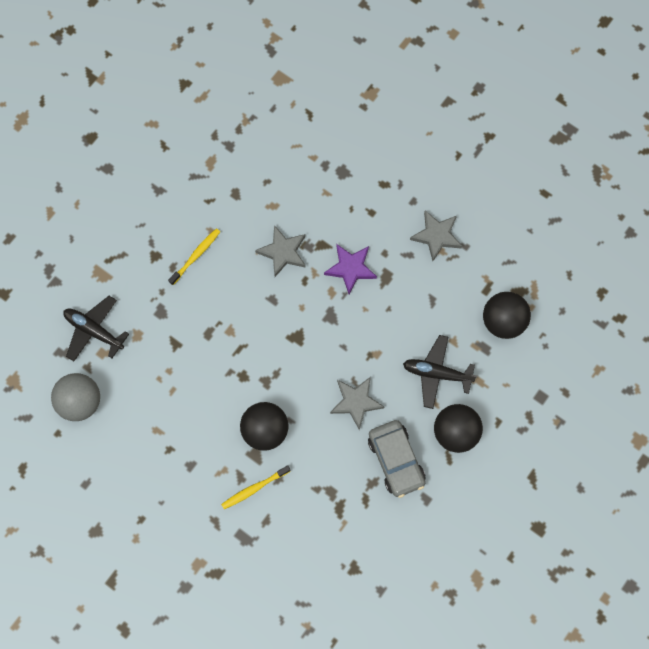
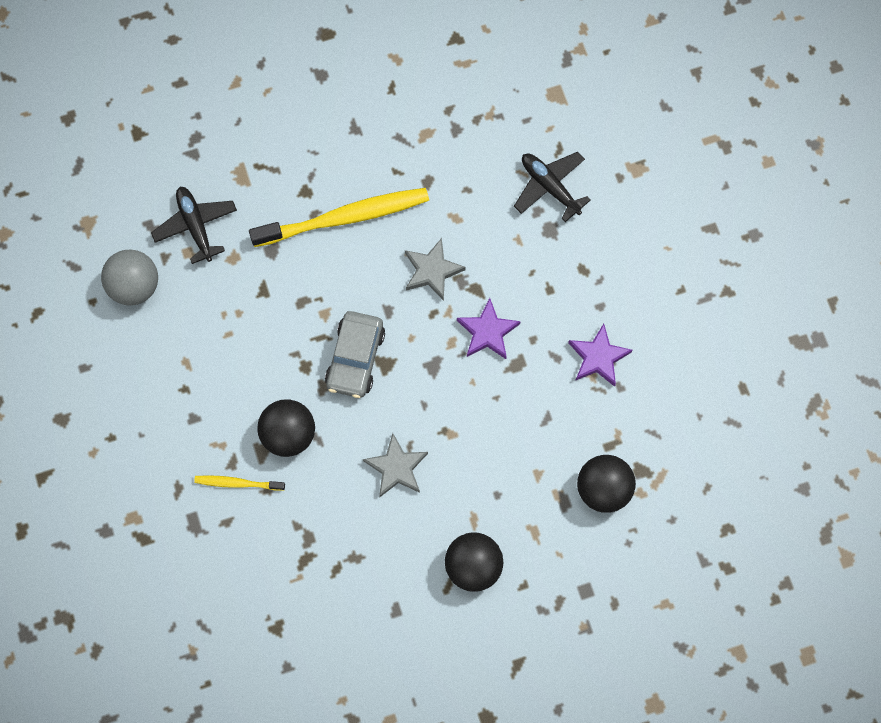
camera: 35 degrees right, 0 degrees up
yellow toothbrush [168,228,220,285] -> yellow toothbrush [249,188,429,247], size x2.09
grey car [368,420,425,498] -> grey car moved to [325,311,385,398]
black plane [403,335,477,409] -> black plane moved to [514,152,591,222]
grey star [410,211,462,261] -> purple star [568,324,633,387]

